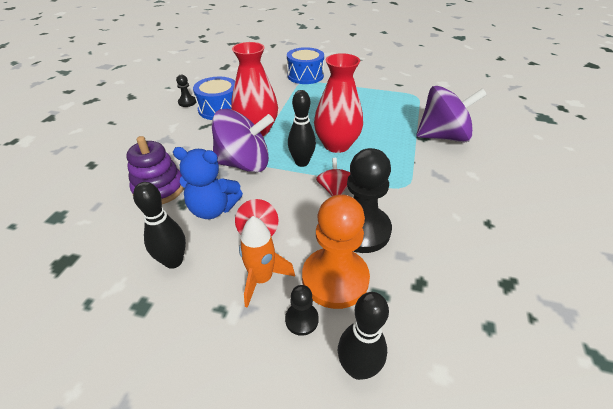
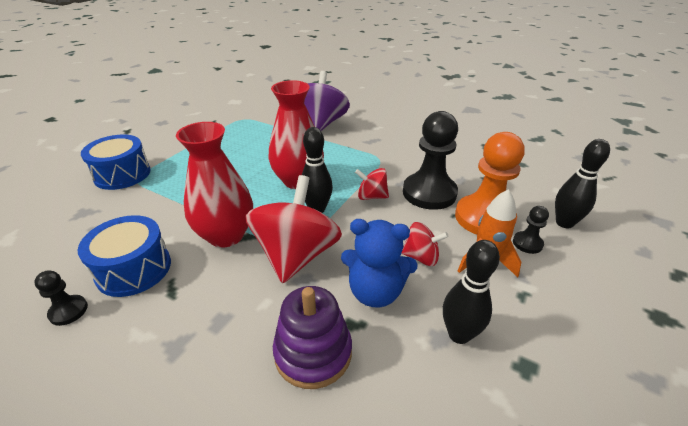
camera: 75 degrees left, 5 degrees down
blue teddy bear [173,147,243,219] -> blue teddy bear turned 75 degrees clockwise [341,219,418,307]
purple spinning top [212,109,274,173] -> red spinning top [245,175,342,283]

